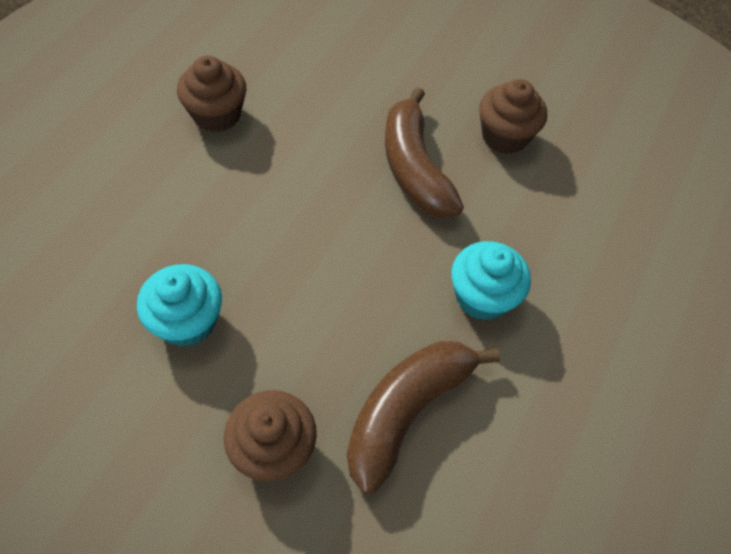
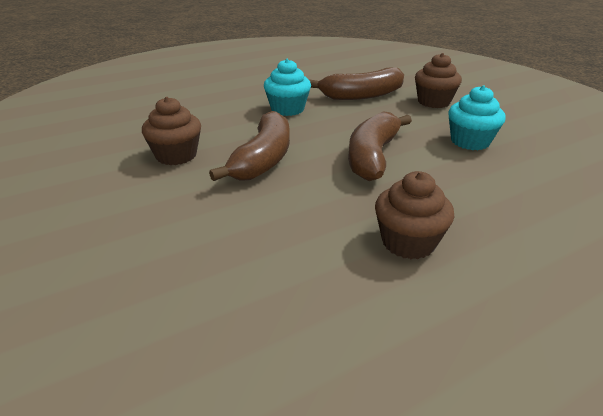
camera: 145 degrees left, 25 degrees down
none -> brown banana [348,111,412,181]

